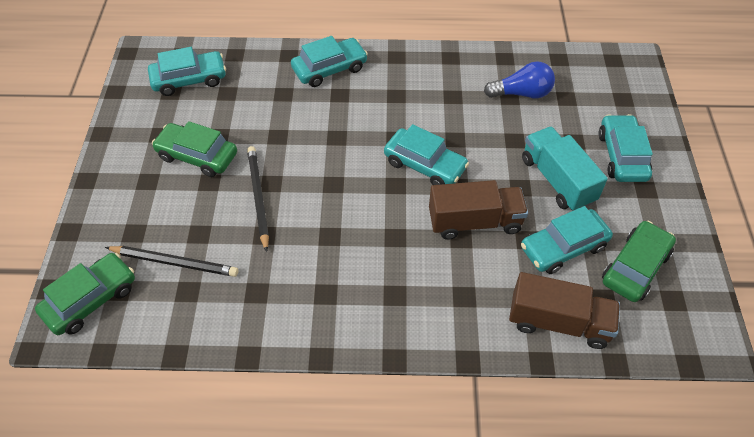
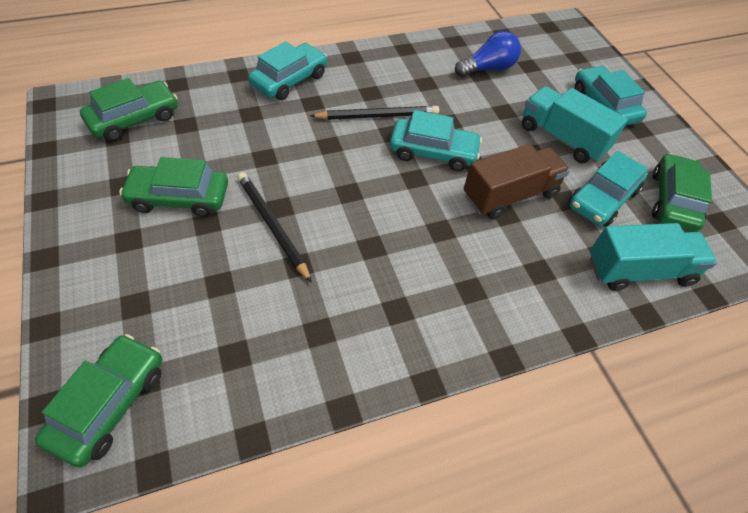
camera: 25 degrees left, 0 degrees up
black pencil [105,246,238,277] -> black pencil moved to [310,106,439,120]
turquoise car [148,47,226,96] -> green car [80,78,178,141]
brown truck [509,272,620,349] -> turquoise truck [590,223,717,291]

